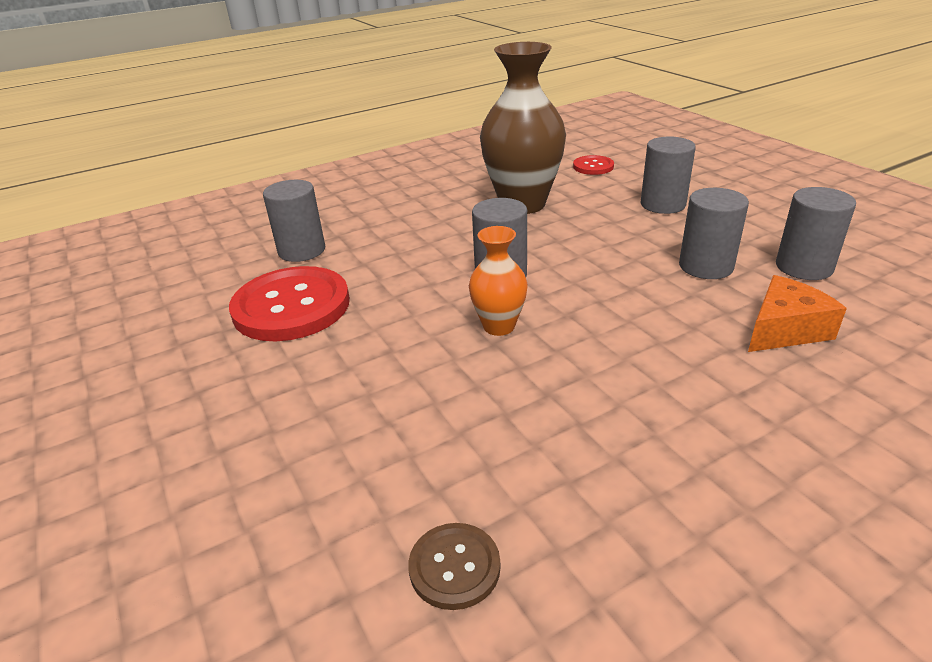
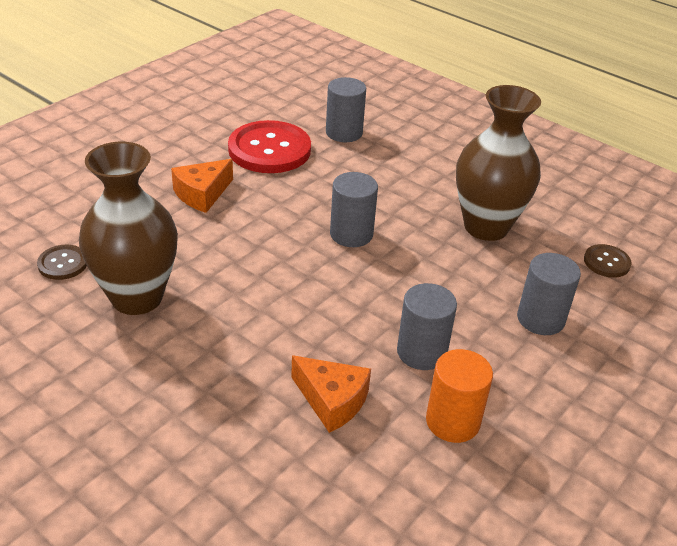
camera: 65 degrees right, 5 degrees up
orange vase [469,226,528,336] -> none
red button [573,155,614,175] -> brown button [584,244,631,278]
grey cylinder [776,187,856,280] -> orange cylinder [426,349,493,443]
none -> brown vase [79,142,178,315]
none -> orange cheese [171,159,233,213]

